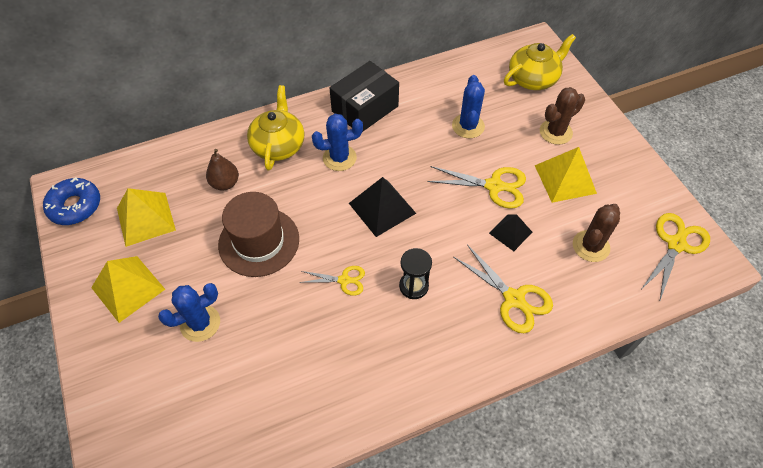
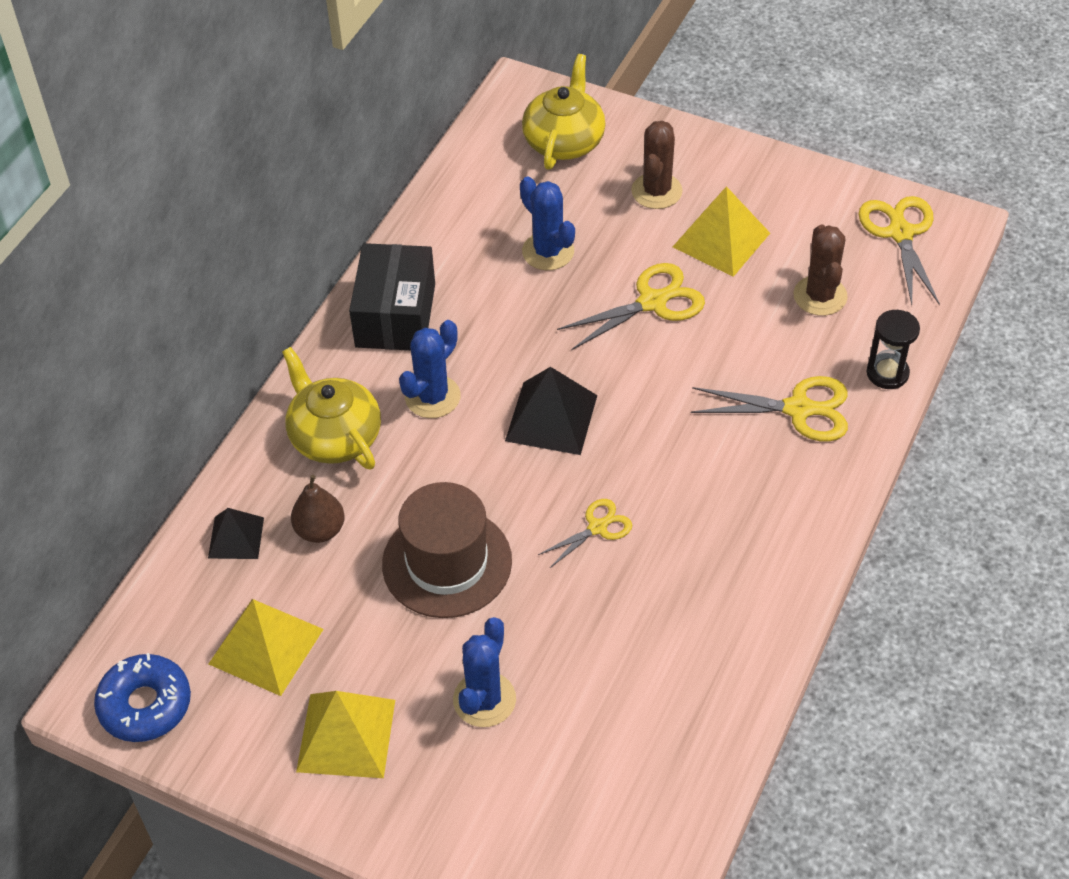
camera: 40 degrees left, 5 degrees down
black hourglass [399,248,432,299] -> black hourglass moved to [867,310,920,389]
black pyramid [489,214,532,251] -> black pyramid moved to [208,508,264,559]

